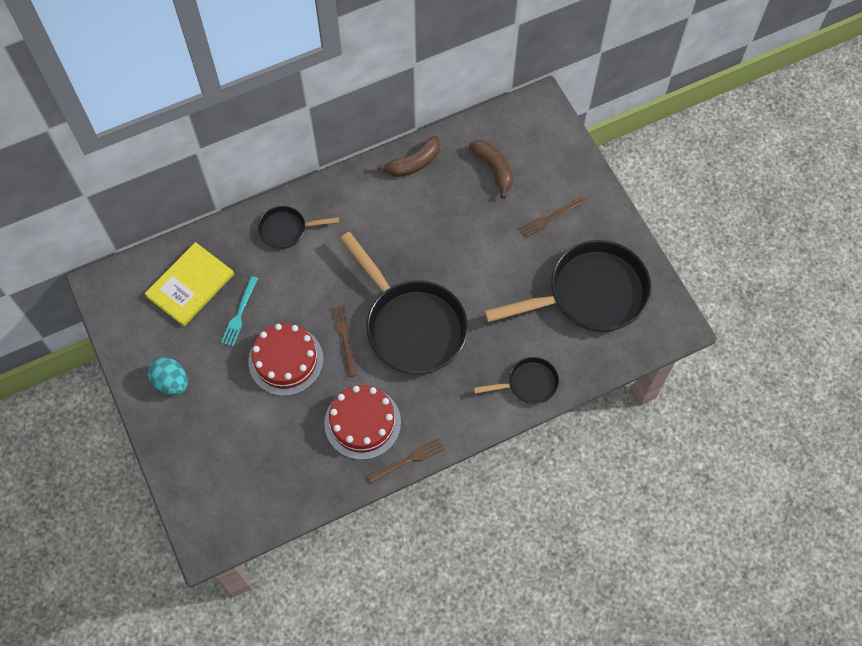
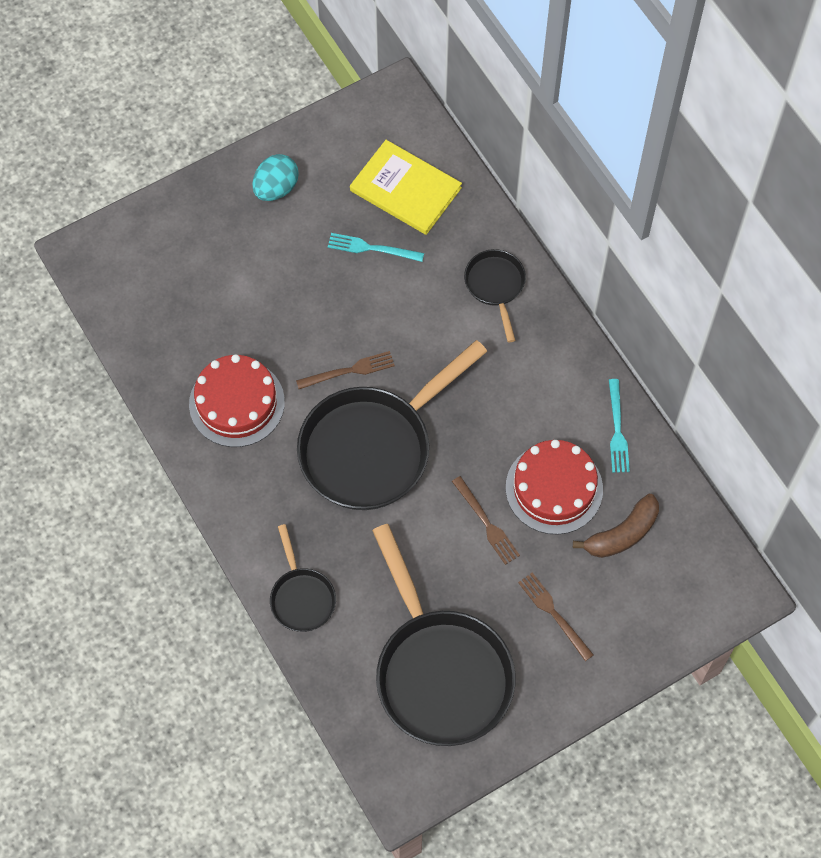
camera: 85 degrees right, 0 degrees up
red cake [248,323,323,396] -> red cake moved to [506,440,603,535]
brown fork [368,438,445,483] -> brown fork moved to [452,476,520,565]
brown banana [377,136,440,177] -> turquoise fork [609,379,630,473]

